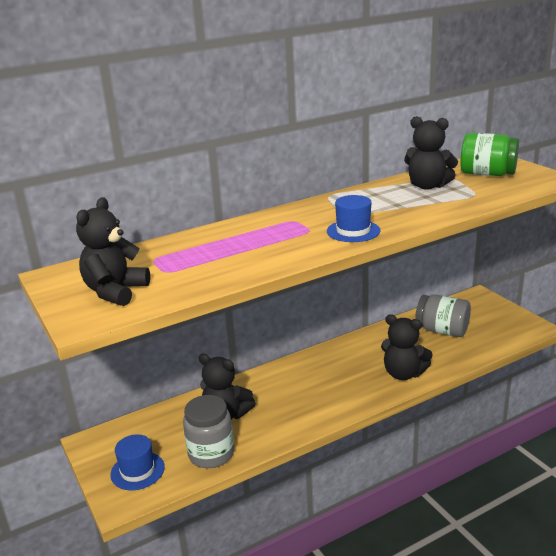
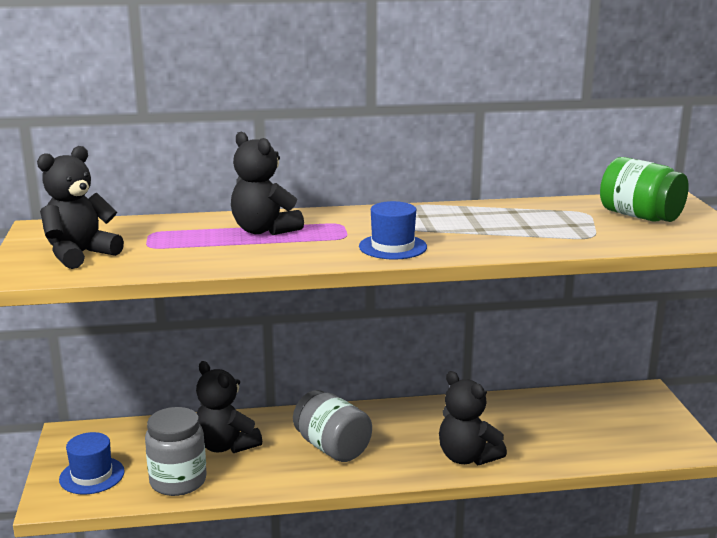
camera: 20 degrees right, 5 degrees down
black teddy bear [404,116,458,190] -> black teddy bear moved to [231,131,304,235]
grey jar [415,294,471,337] -> grey jar moved to [293,390,372,462]

